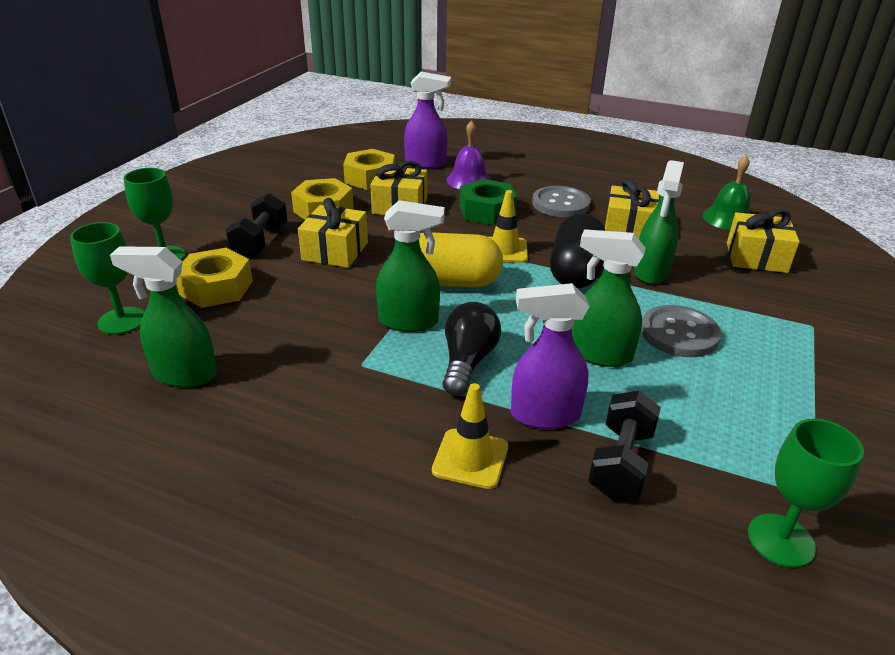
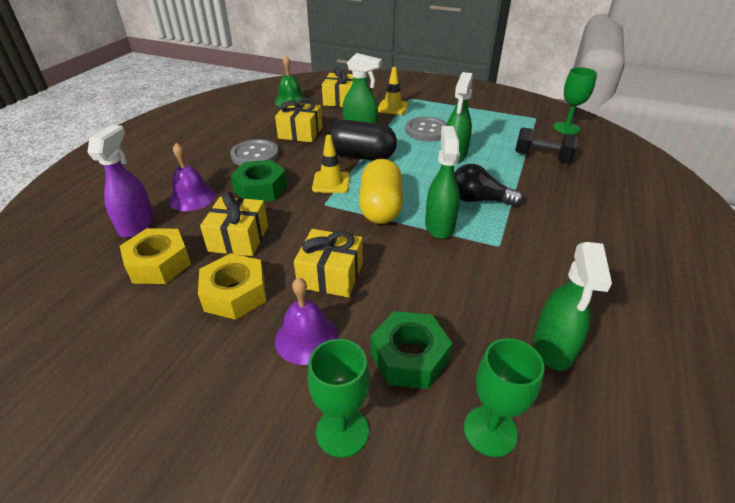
camera: 90 degrees left, 5 degrees up
yellow nut [176,248,253,308] -> green nut [371,311,452,389]
black dumbbell [226,193,287,258] -> purple bell [275,277,338,365]
yellow traffic cone [432,383,508,489] -> yellow traffic cone moved to [378,67,408,115]
purple spray bottle [511,283,590,429] -> none

